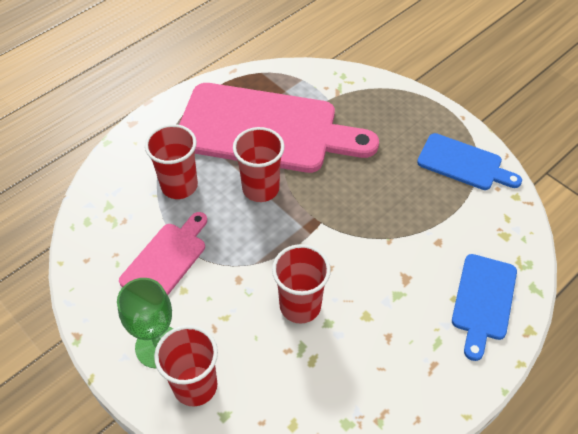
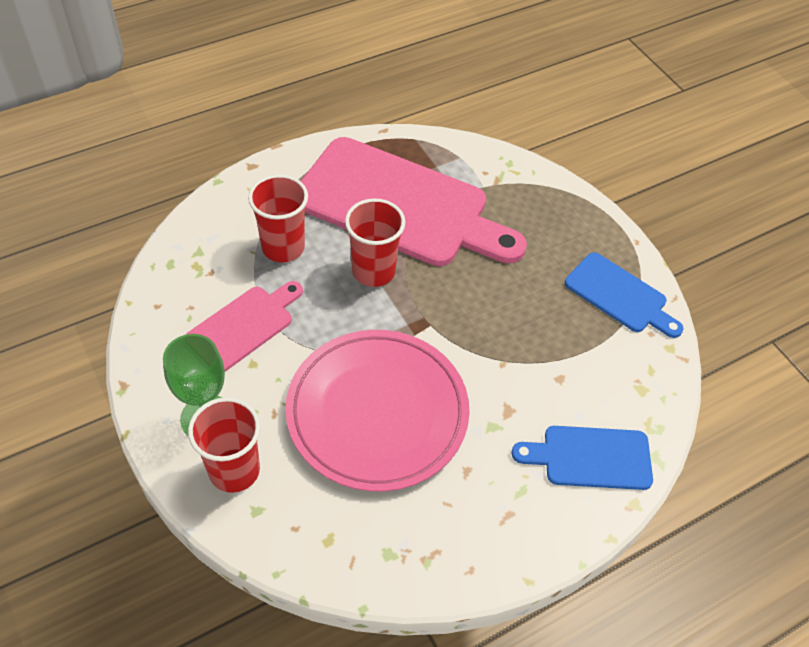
camera: 10 degrees right, 0 degrees up
red cup [272,244,331,324] -> pink plate [285,330,469,491]
blue cutting board [452,254,517,361] -> blue cutting board turned 60 degrees clockwise [511,426,653,490]

